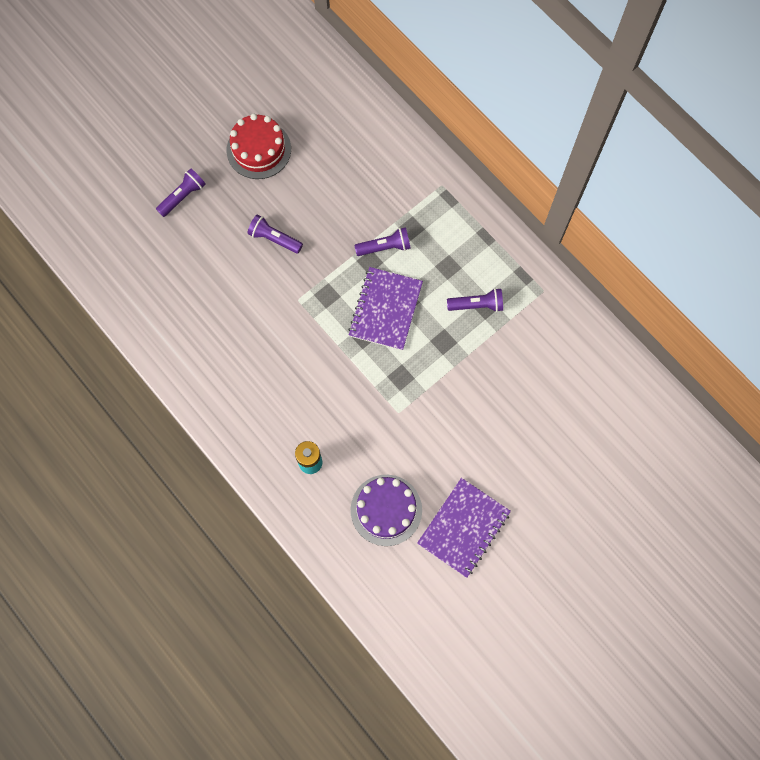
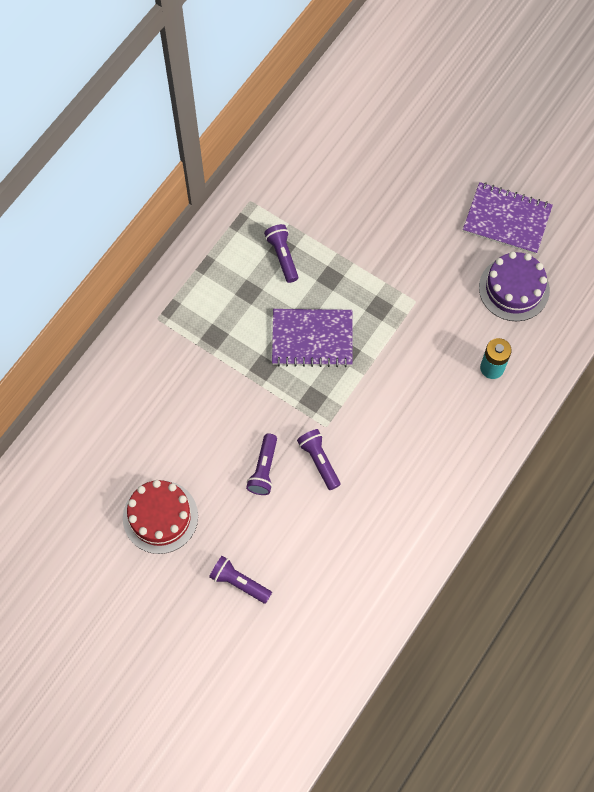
camera: 105 degrees left, 5 degrees down
purple flashlight [354,227,411,256] -> purple flashlight moved to [297,429,340,490]

